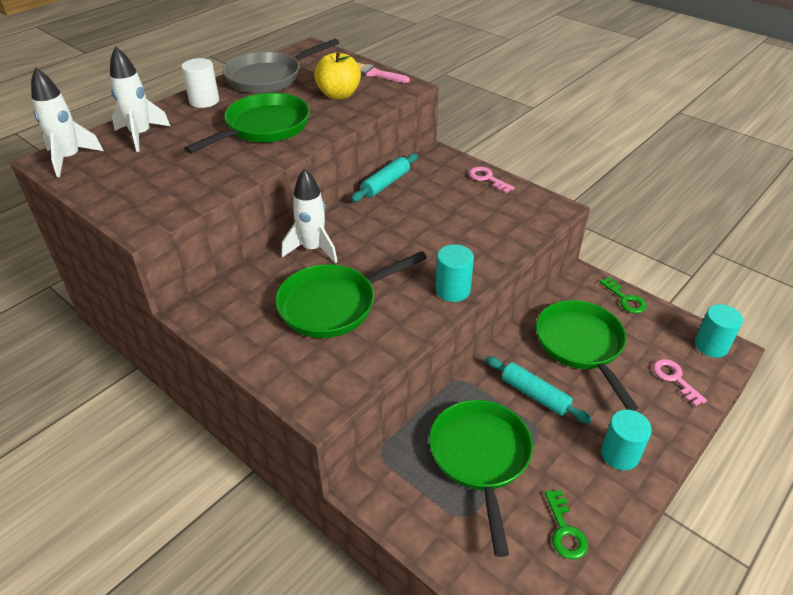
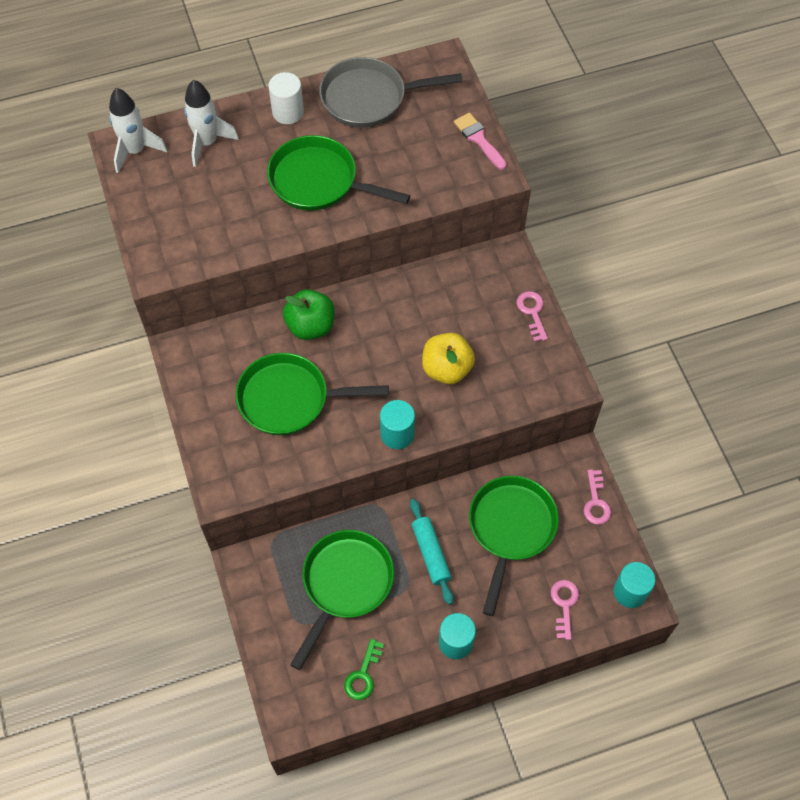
camera: 30 degrees right, 20 degrees up
green pan [184,93,310,154] -> green pan turned 135 degrees counterclockwise [267,135,410,211]
white rocket [281,169,338,263] -> green apple [283,289,335,340]
yellow apple [314,51,361,100] -> yellow apple moved to [422,333,475,384]
turquoise rolling pin [351,153,418,202] -> none
green key [600,277,647,313] -> pink key [583,469,611,525]

